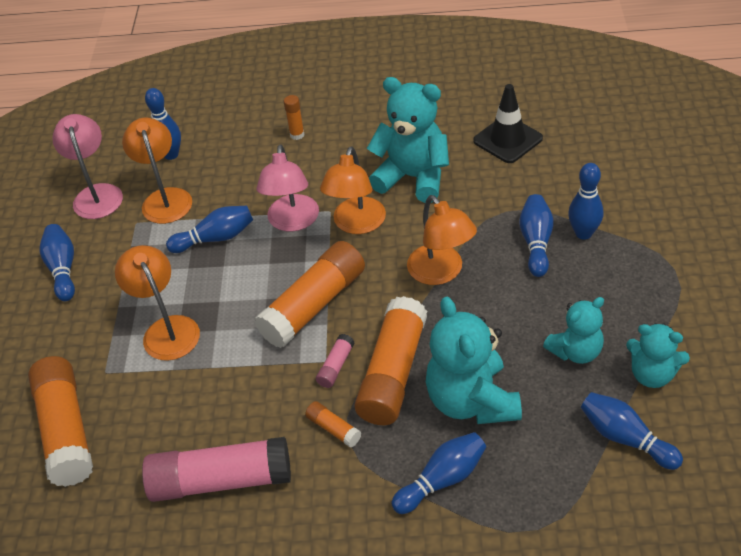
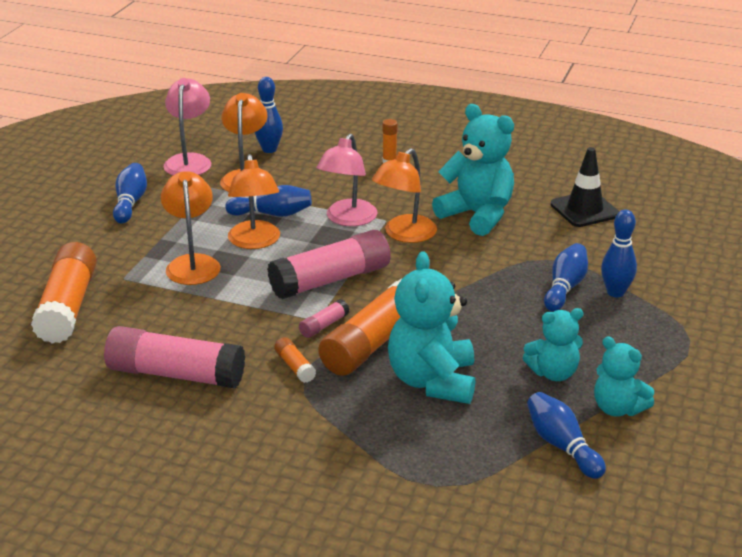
camera: 15 degrees right, 15 degrees down
orange glue stick [254,241,365,348] -> pink glue stick [267,230,391,299]
blue bowling pin [392,432,486,514] -> none
orange lamp [407,195,477,285] -> orange lamp moved to [228,154,280,249]

